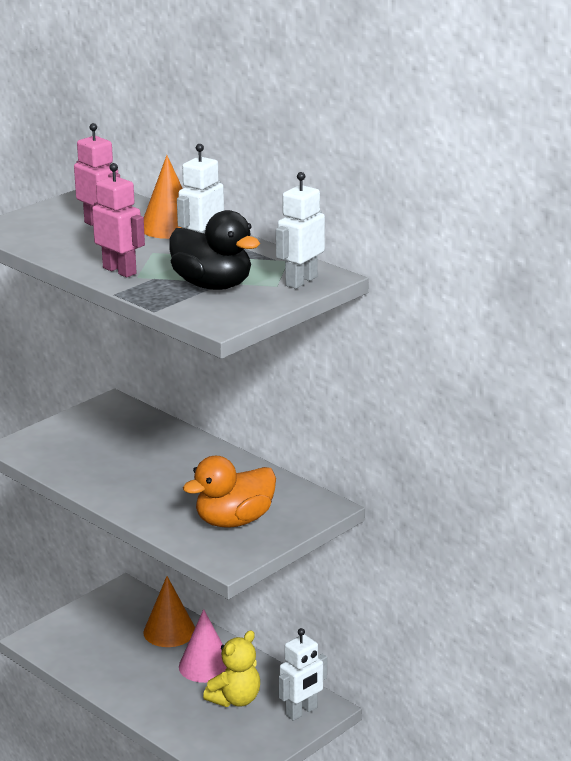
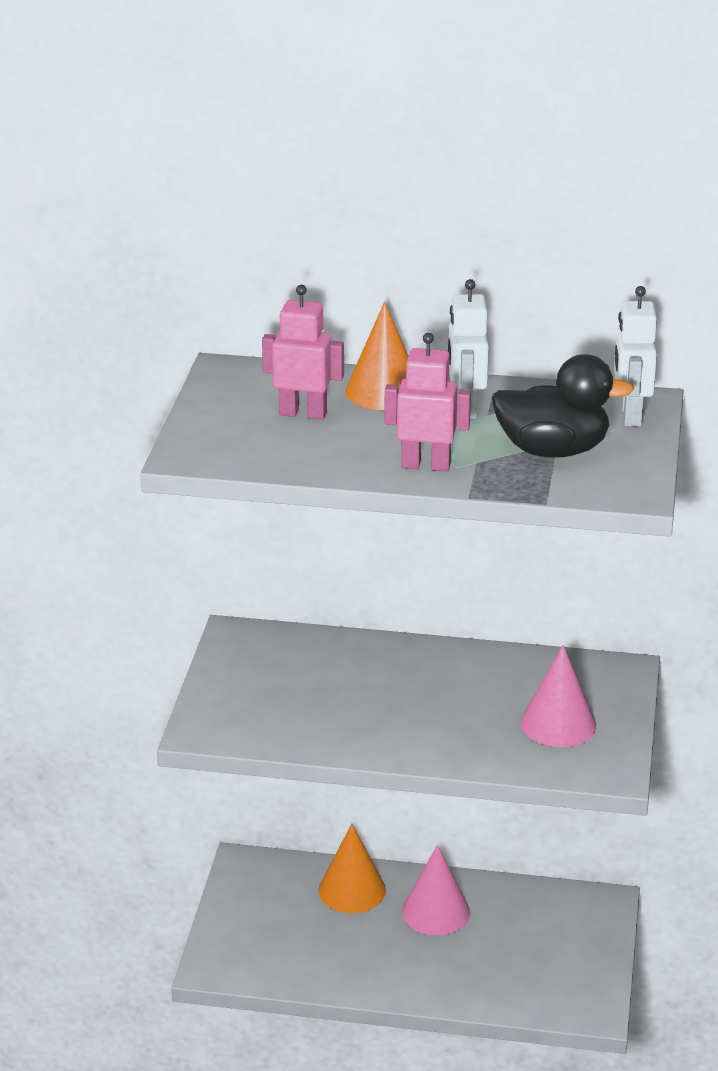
camera: 35 degrees left, 5 degrees up
orange duck [183,456,276,527] -> pink cone [521,645,596,747]
yellow teddy bear [203,630,260,707] -> none
white robot [279,628,327,721] -> none

